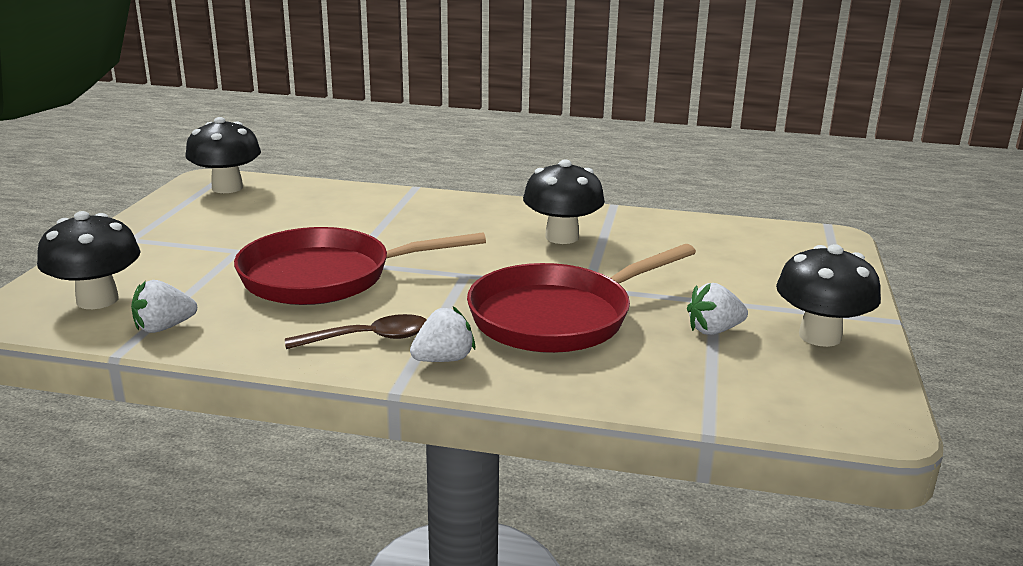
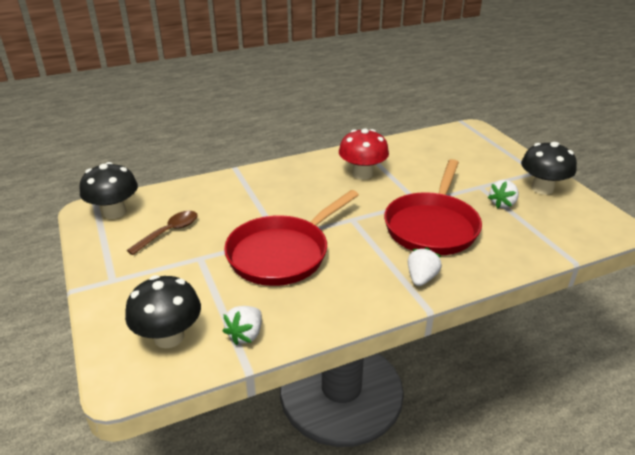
camera: 35 degrees left, 10 degrees up
brown spoon [285,314,427,349] -> brown spoon moved to [127,211,198,255]
black mushroom [523,159,605,244] -> red mushroom [339,128,389,180]

